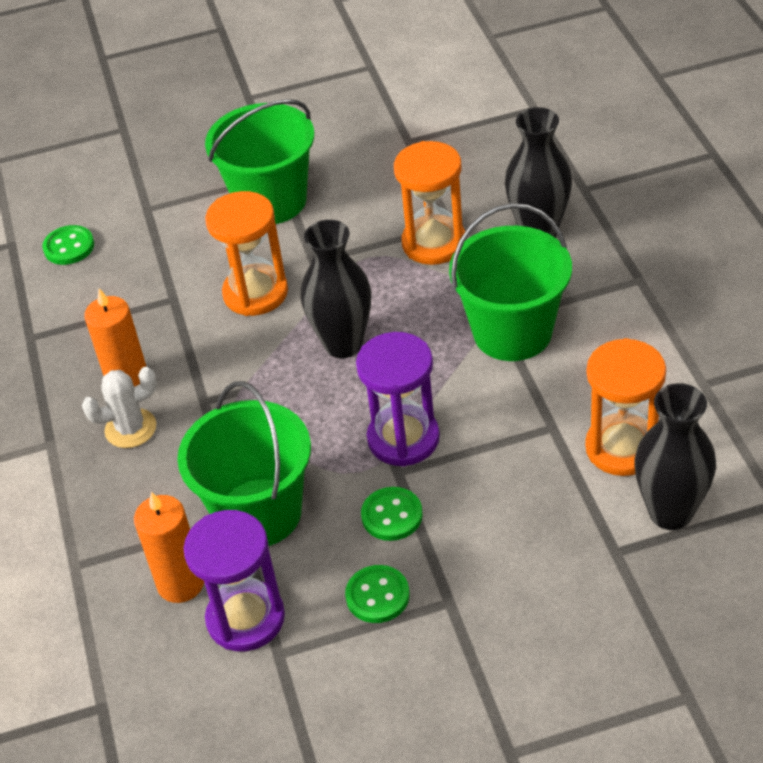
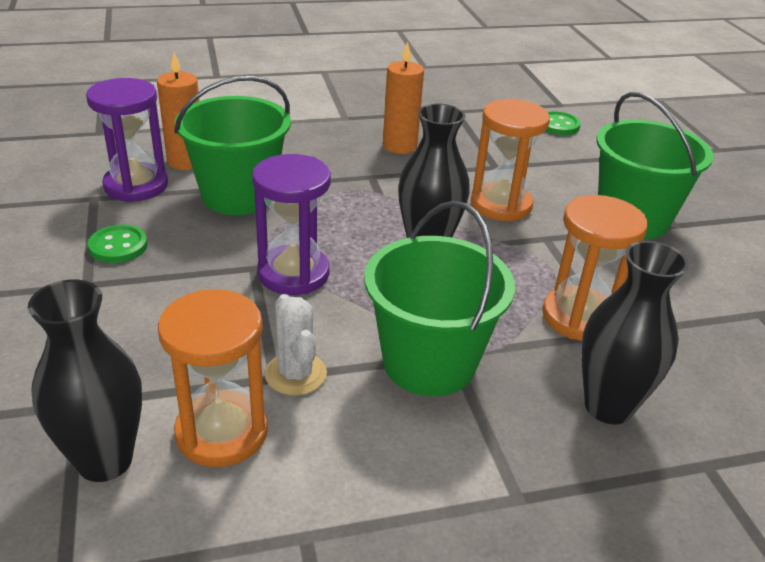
camera: 85 degrees right, 10 degrees down
white cactus [82,367,157,448] -> white cactus moved to [265,294,327,396]
green button [361,487,423,541] -> none

